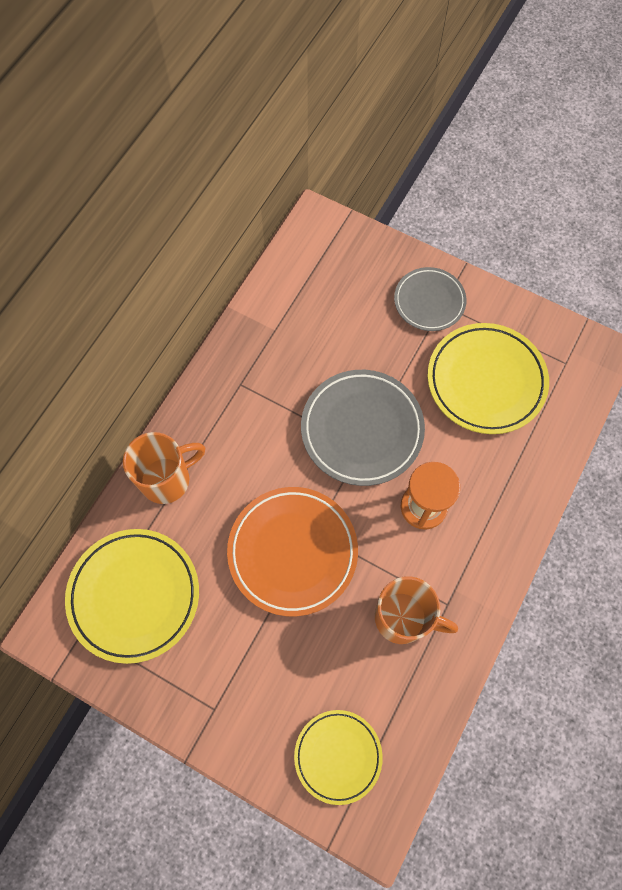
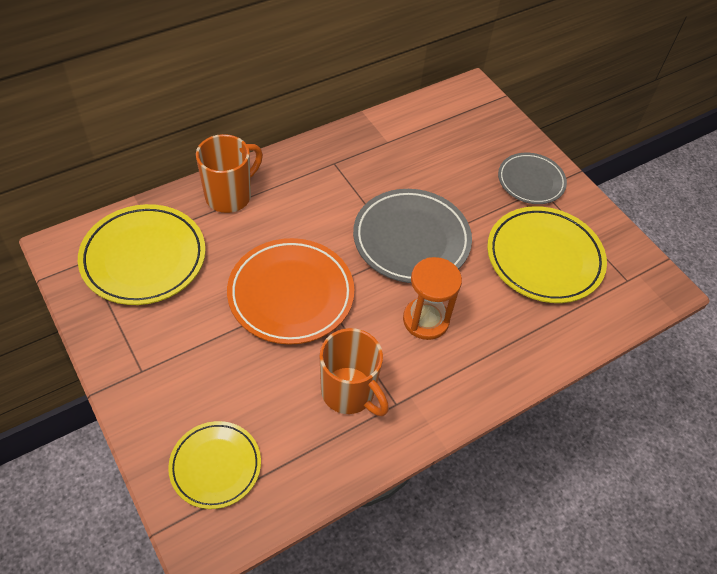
camera: 25 degrees right, 15 degrees down
orange mug [123,432,205,504] -> orange mug turned 45 degrees counterclockwise [196,134,263,213]

